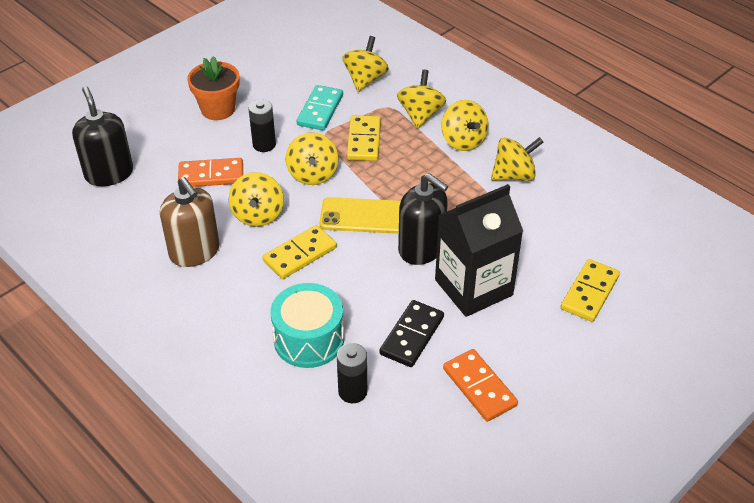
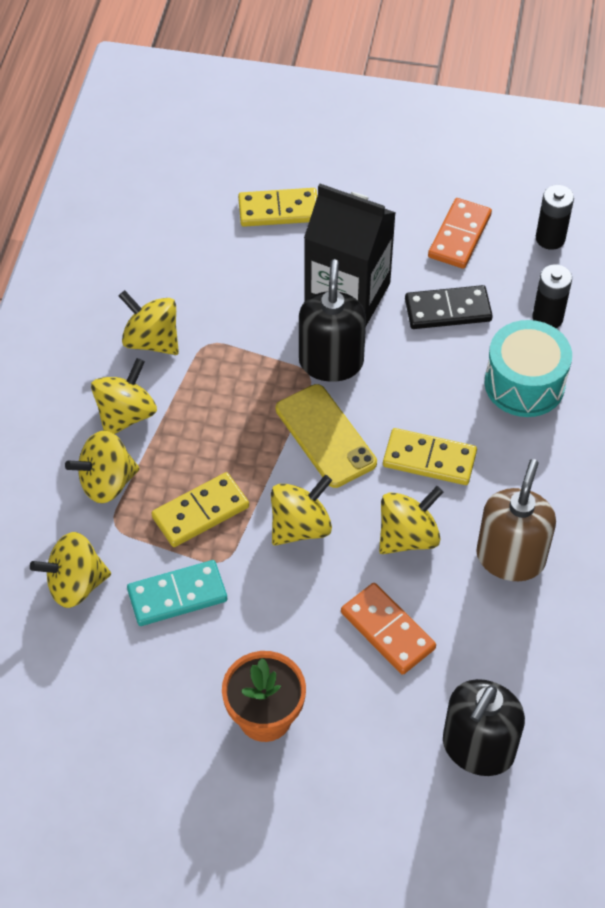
camera: 125 degrees left, 10 degrees up
black battery [248,99,276,152] -> black battery moved to [536,185,574,250]

